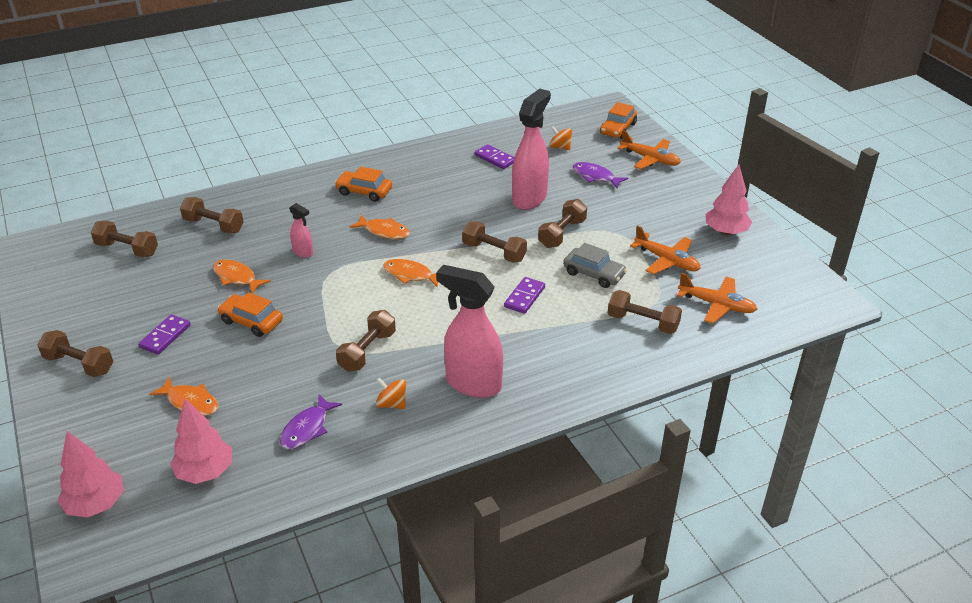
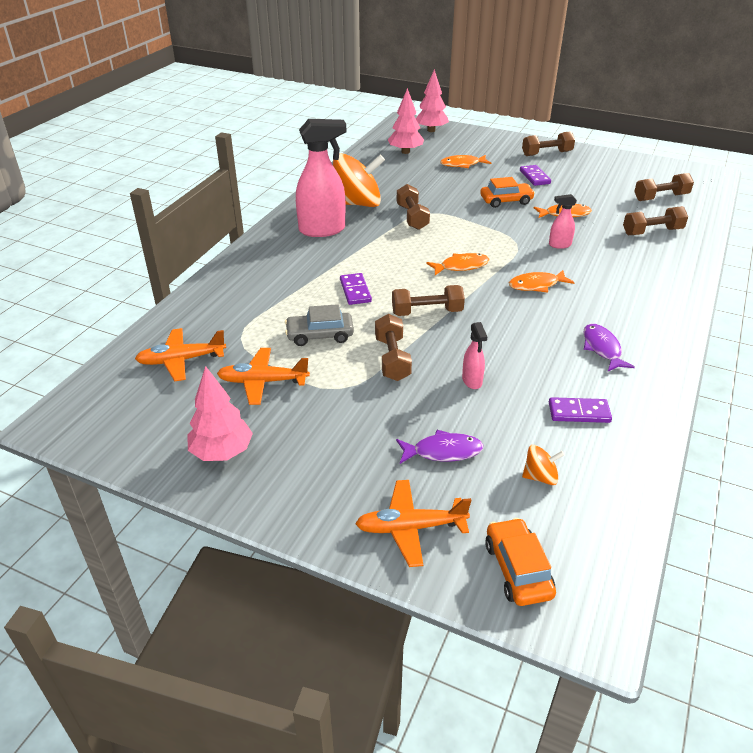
camera: 140 degrees right, 0 degrees up
purple fish [279,394,342,449] -> purple fish moved to [583,324,635,371]
orange car [335,167,392,202] -> none
orange spinning top [376,377,406,409] -> orange spinning top [333,153,385,207], size x2.31
pink spray bottle [512,89,551,210] -> pink spray bottle [462,322,487,389], size x0.47
brown dumbbell [608,290,682,334] -> none

